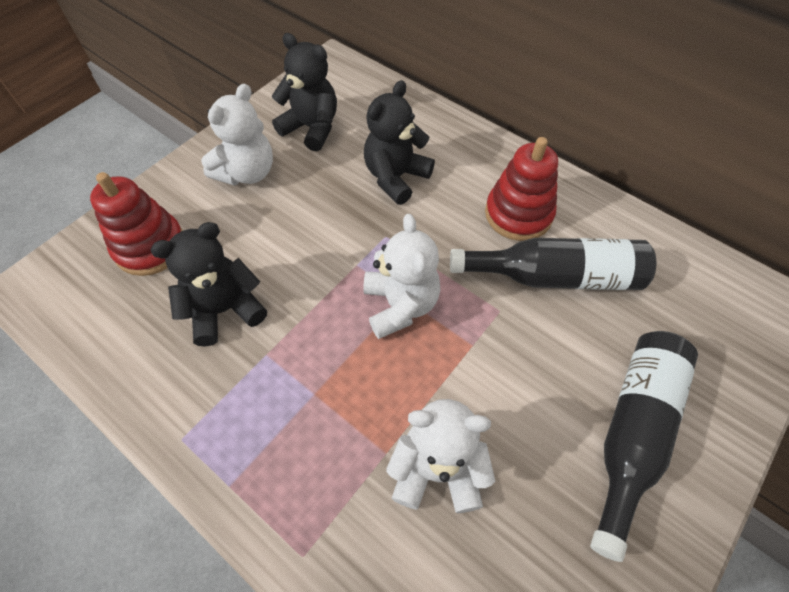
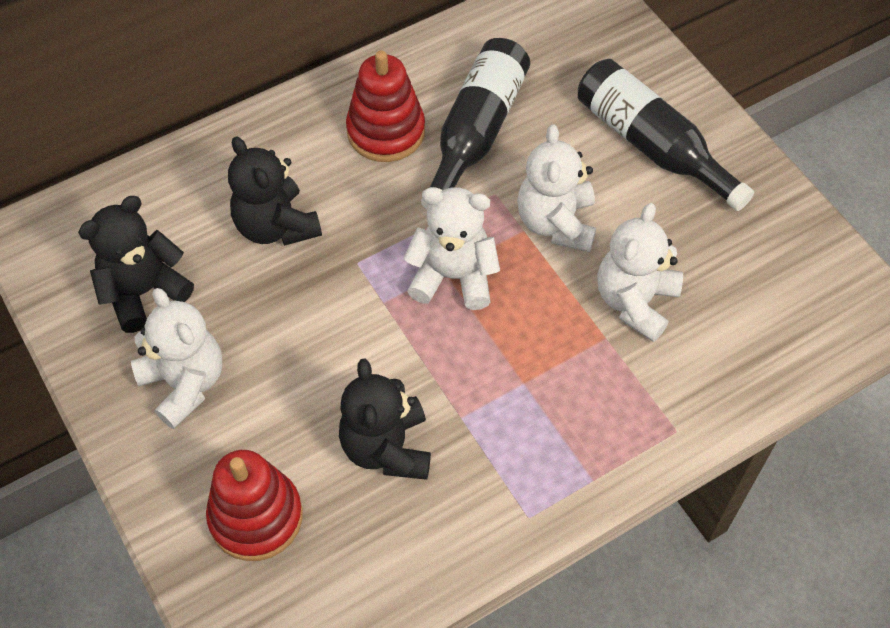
camera: 70 degrees left, 0 degrees up
none -> white teddy bear [517,124,596,252]

